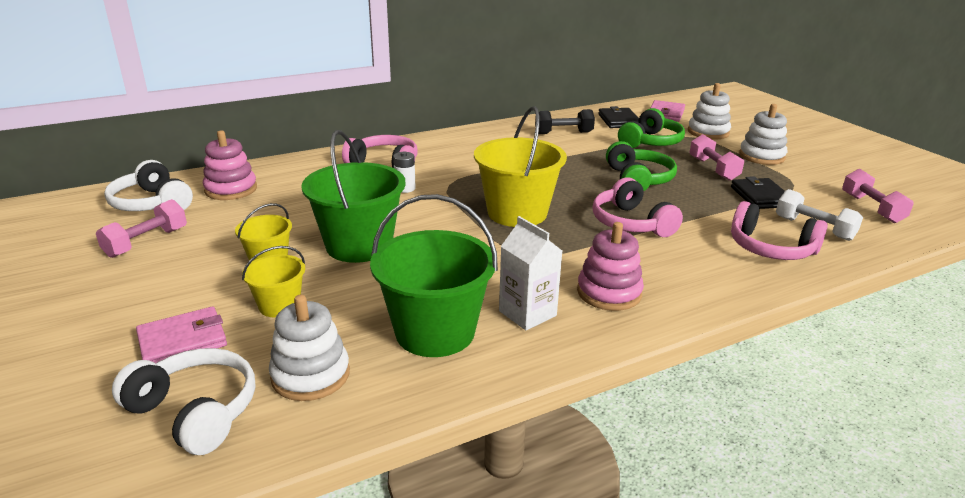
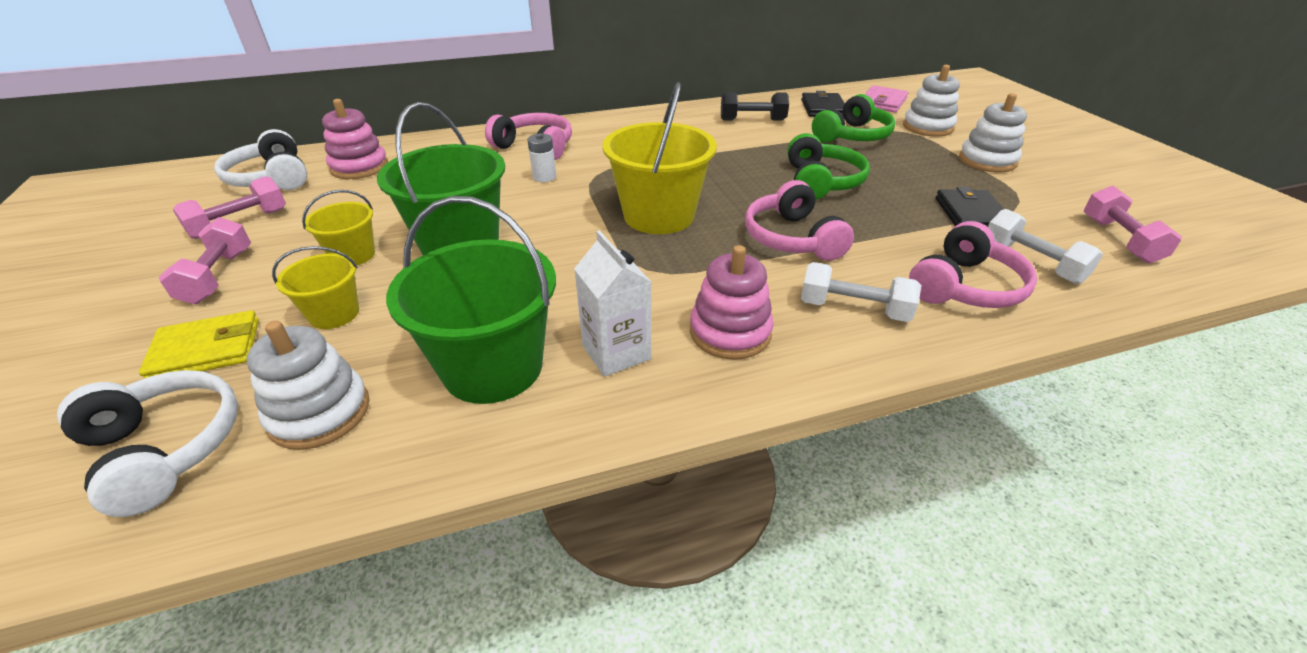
camera: 10 degrees right, 10 degrees up
pink wallet [136,307,227,363] -> yellow wallet [139,310,259,378]
pink dumbbell [689,134,744,181] -> pink dumbbell moved to [159,217,251,304]
pink headphones [731,201,828,260] -> pink headphones turned 90 degrees counterclockwise [909,221,1037,308]
none -> white dumbbell [801,262,921,322]

